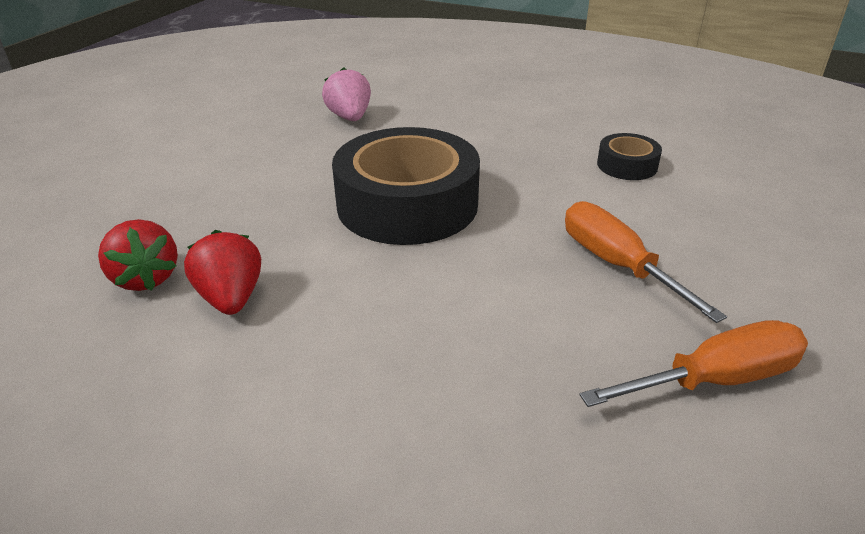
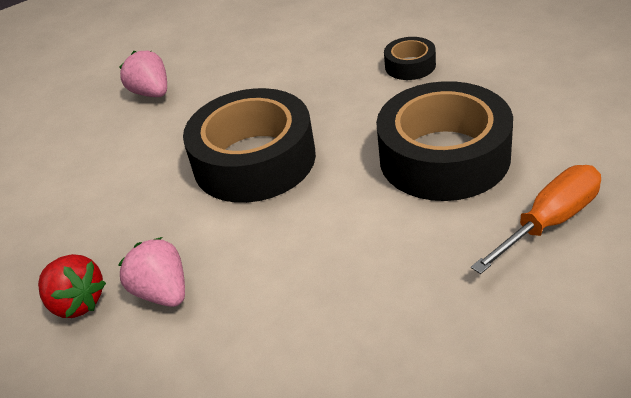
camera: 15 degrees left, 5 degrees up
red strawberry [184,230,261,315] -> pink strawberry [118,237,185,307]
orange screwdriver [565,201,727,323] -> black tape [376,81,513,201]

